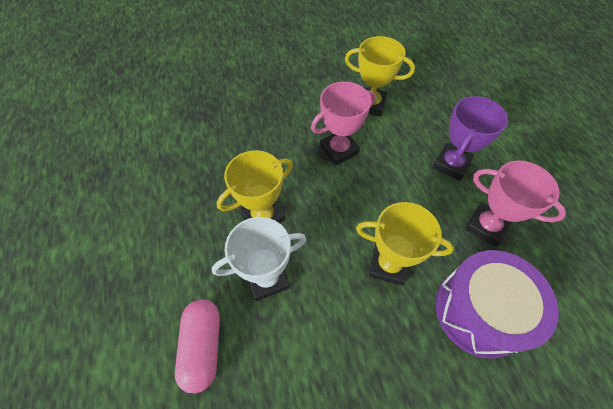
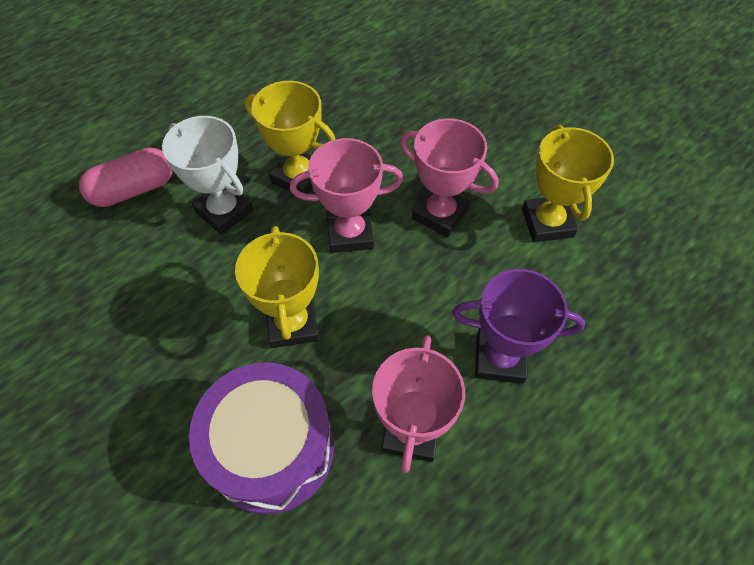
camera: 65 degrees right, 0 degrees up
none -> pink trophy [290,138,403,253]

